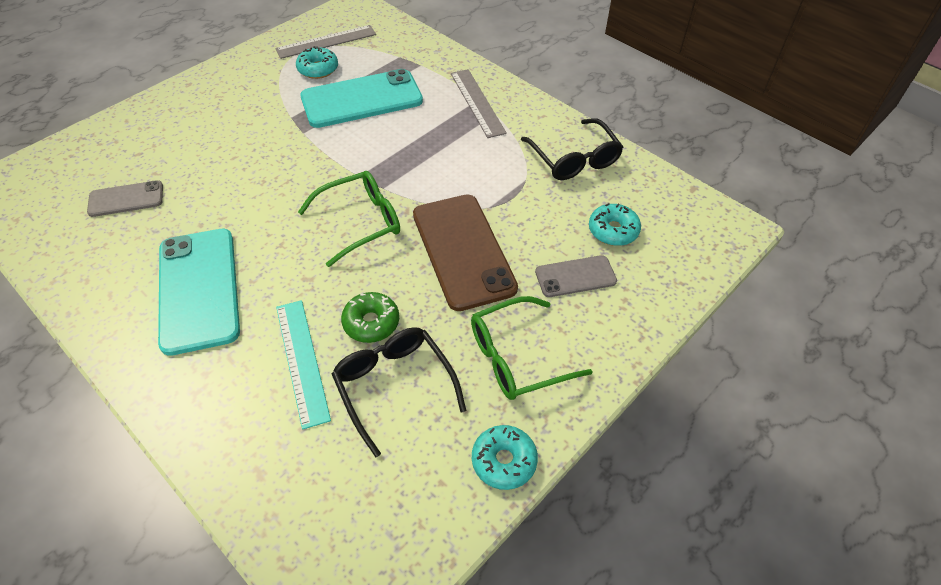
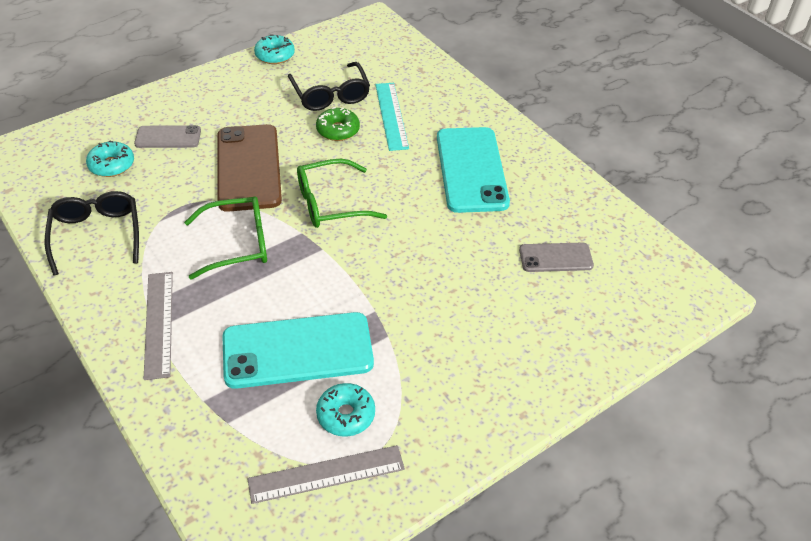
camera: 170 degrees left, 5 degrees down
green glasses [471,296,593,400] -> green glasses moved to [184,196,267,280]

